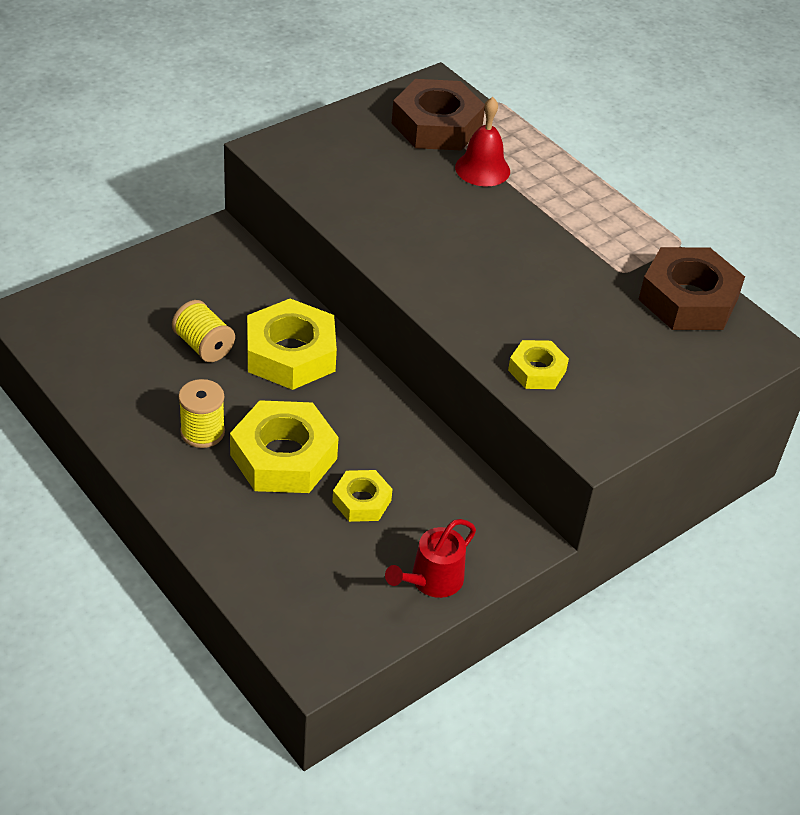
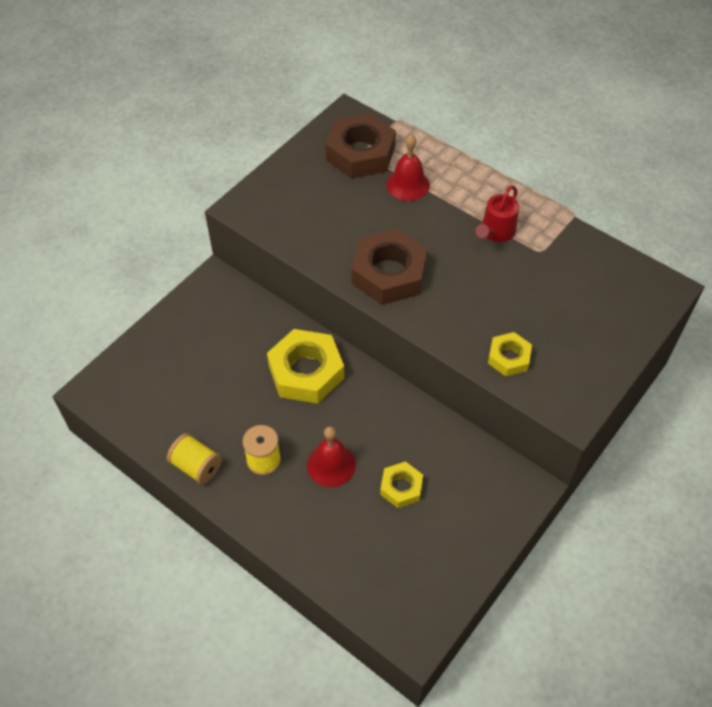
camera: 10 degrees left, 10 degrees up
yellow spool [172,300,235,362] -> yellow spool moved to [167,433,222,485]
yellow nut [230,400,339,493] -> red bell [307,426,356,487]
red watering can [385,519,476,598] -> red watering can moved to [476,185,519,242]
brown nut [638,247,745,330] -> brown nut moved to [352,229,428,305]

